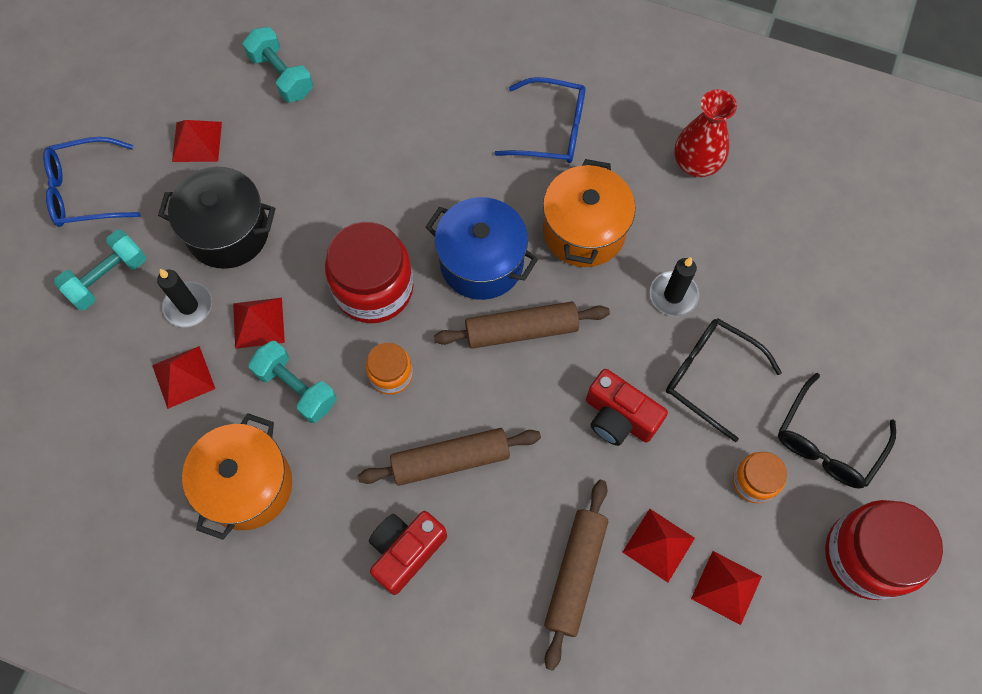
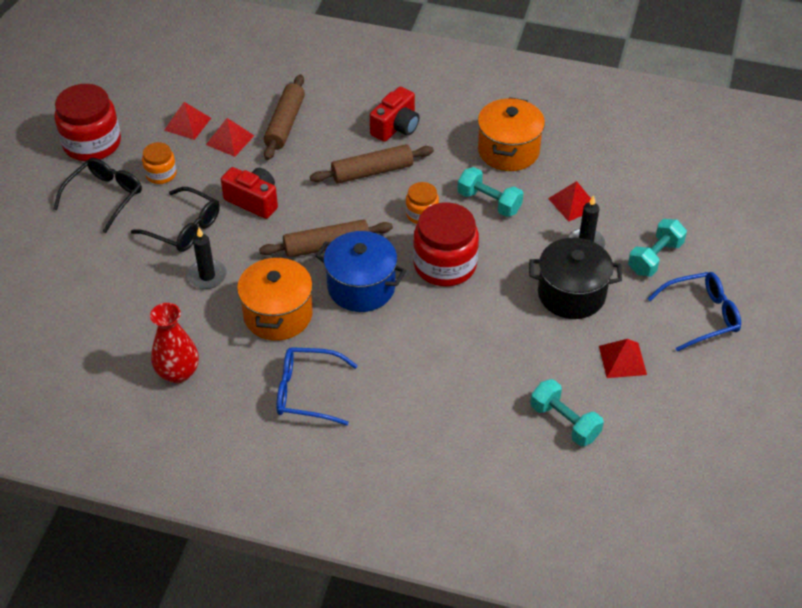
camera: 175 degrees right, 20 degrees down
red pyramid [233,298,285,349] -> none

